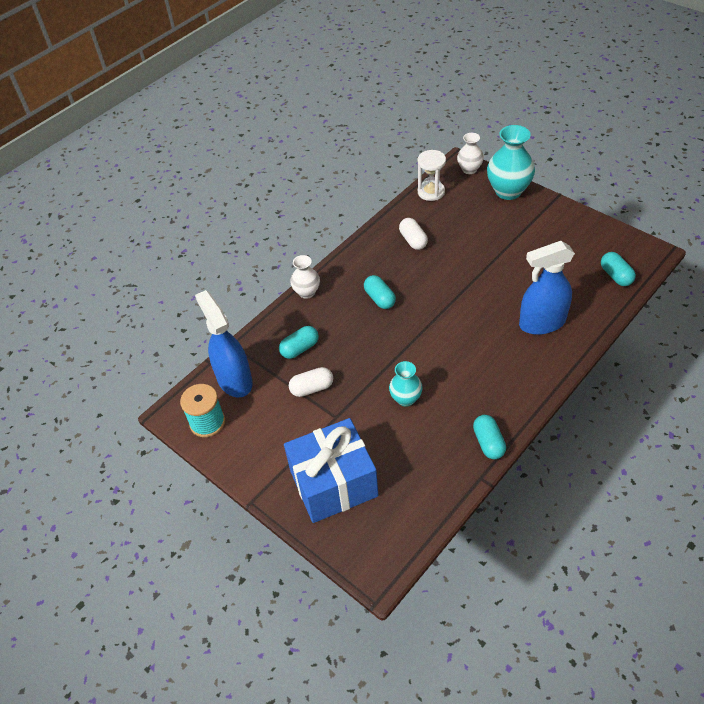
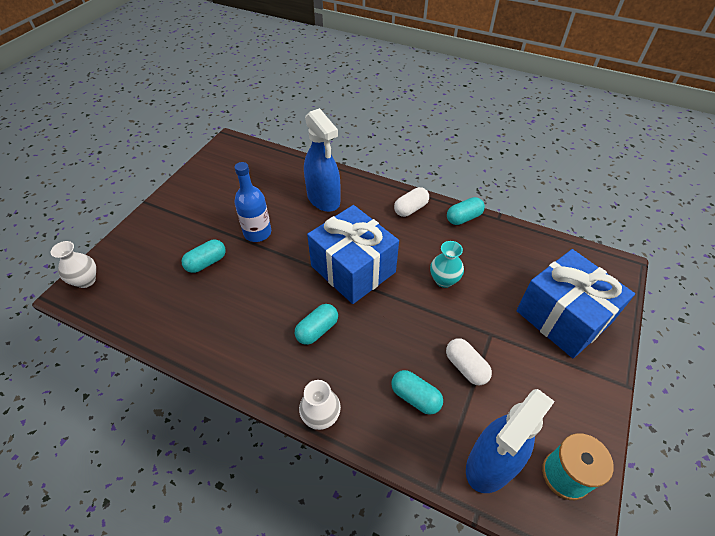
camera: 110 degrees left, 0 degrees up
white capsule [399,218,428,250] -> white capsule moved to [394,187,429,217]
white hourglass [418,150,446,201] -> none
turquoise vase [487,125,535,200] -> none
turquoise capsule [601,252,636,286] -> turquoise capsule moved to [182,240,226,273]
none -> blue bottle [234,162,271,242]
none -> blue gift [307,205,399,304]

